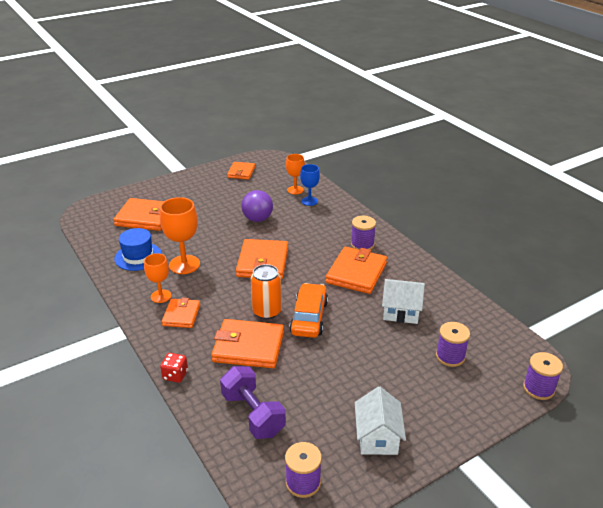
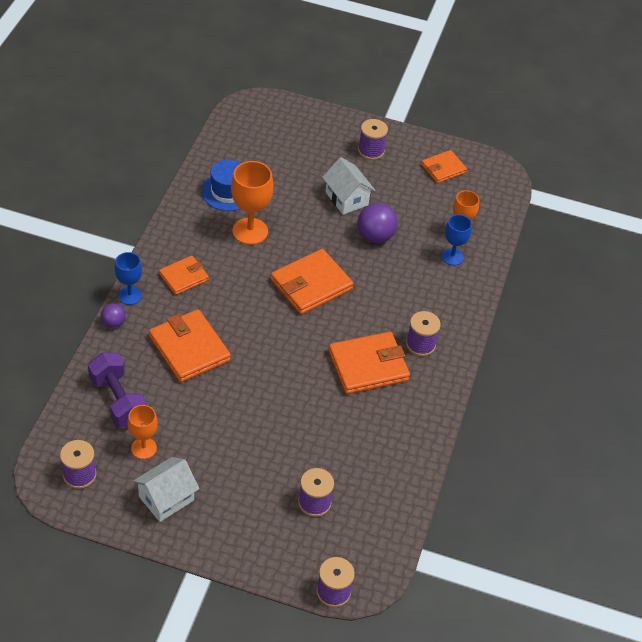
camera: 45 degrees right, 15 degrees up
orange wallet [113,198,164,231] -> none
orange goblet [144,253,171,303] -> orange goblet moved to [127,405,158,459]
red dice [160,353,188,383] -> purple ball [101,303,126,328]
purple dumbbell [220,366,286,439] -> purple dumbbell turned 45 degrees counterclockwise [88,353,147,428]
orange can [251,264,282,319] -> none
orange car [289,283,328,338] -> none
white house [382,279,425,324] -> white house moved to [322,157,376,215]
none -> blue goblet [115,252,142,305]
none -> purple spool [358,119,388,160]

